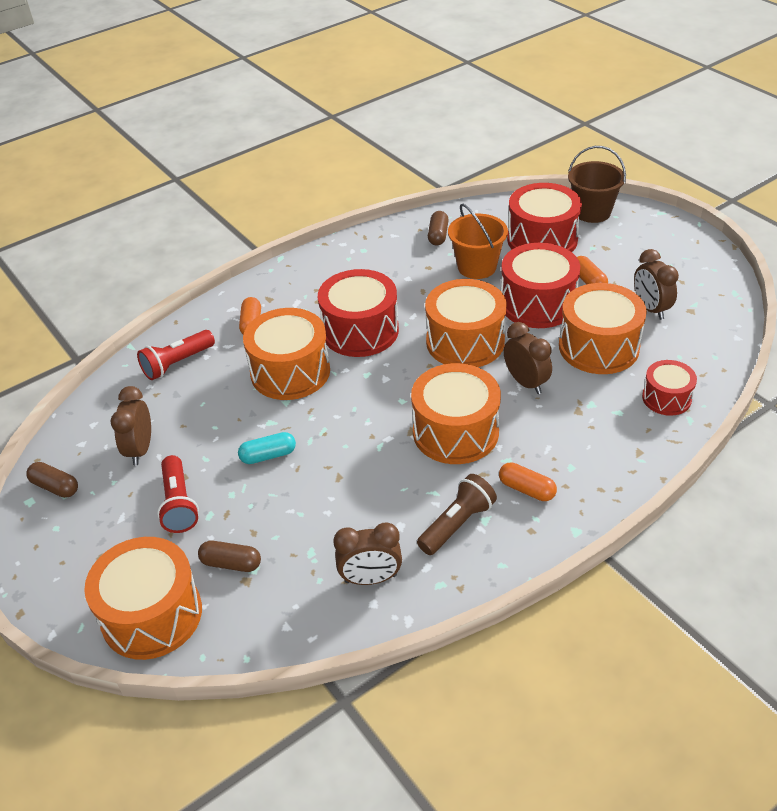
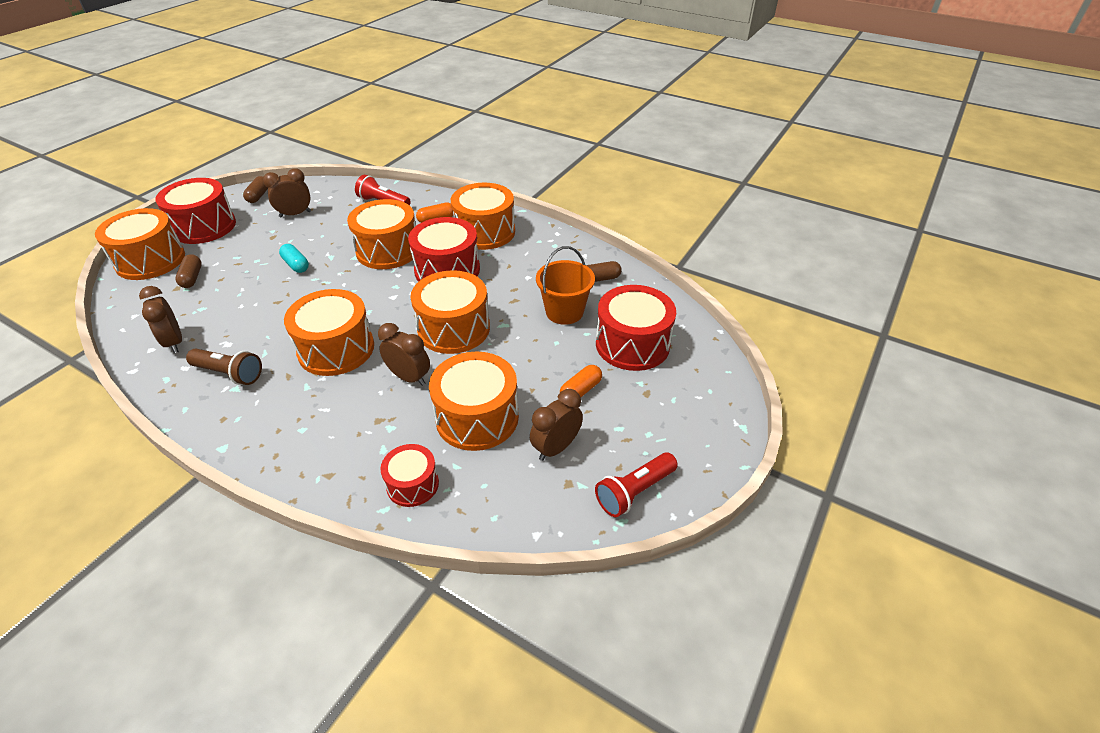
camera: 65 degrees right, 0 degrees up
red flashlight [157,455,199,533] -> red flashlight moved to [595,453,678,517]
orange capsule [499,463,557,501] -> none
red drum [501,243,580,328] -> red drum moved to [155,178,236,244]
brown clock [504,322,552,394] -> brown clock turned 90 degrees counterclockwise [378,323,430,386]
brown bucket [568,146,626,223] -> none
none -> orange drum [451,183,515,250]

